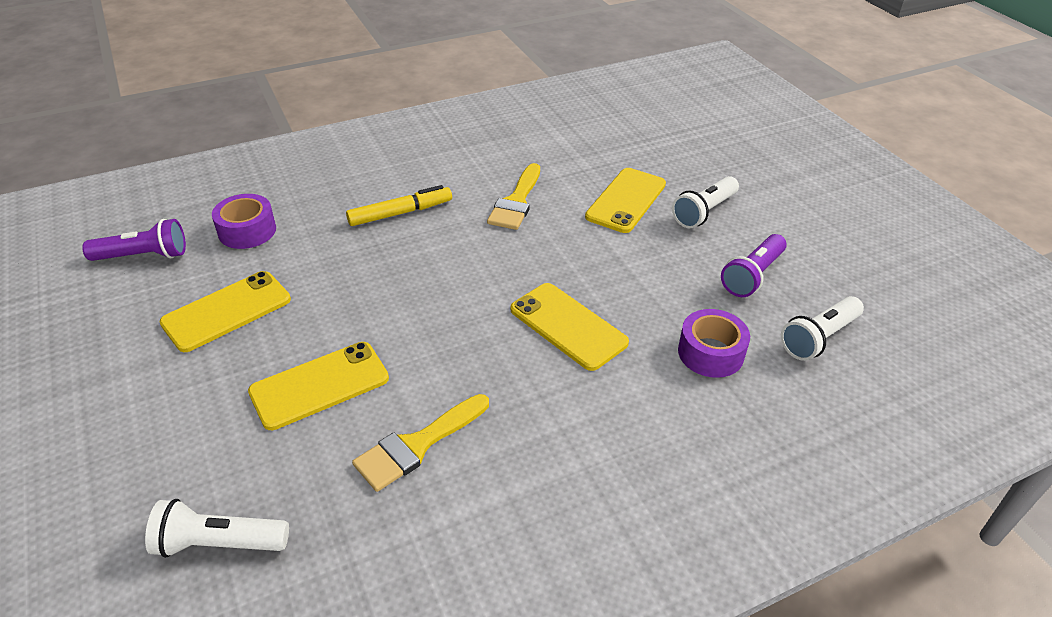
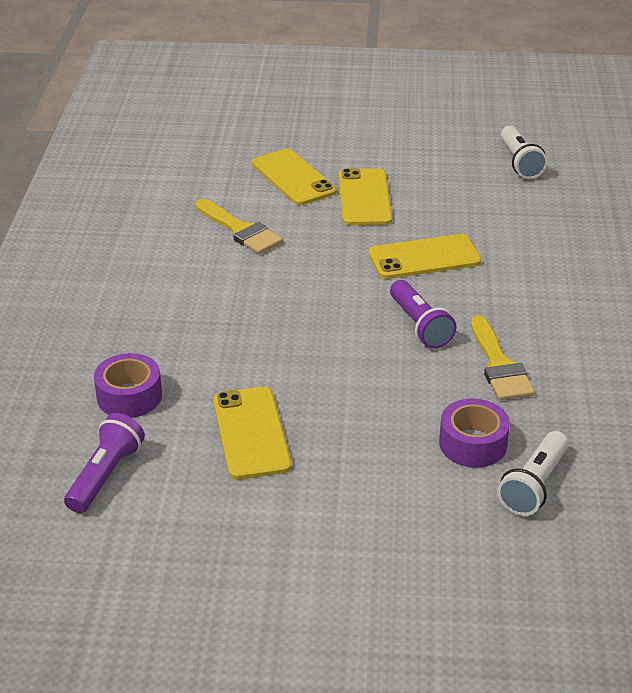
camera: 60 degrees left, 5 degrees down
yellow phone [248,342,389,430] -> yellow phone moved to [339,168,392,225]
yellow marker [346,185,452,226] -> none
white flashlight [672,176,739,228] -> none
purple tape [678,309,750,378] -> purple tape moved to [439,398,510,468]
purple flashlight [721,234,787,297] -> purple flashlight moved to [390,280,457,349]

